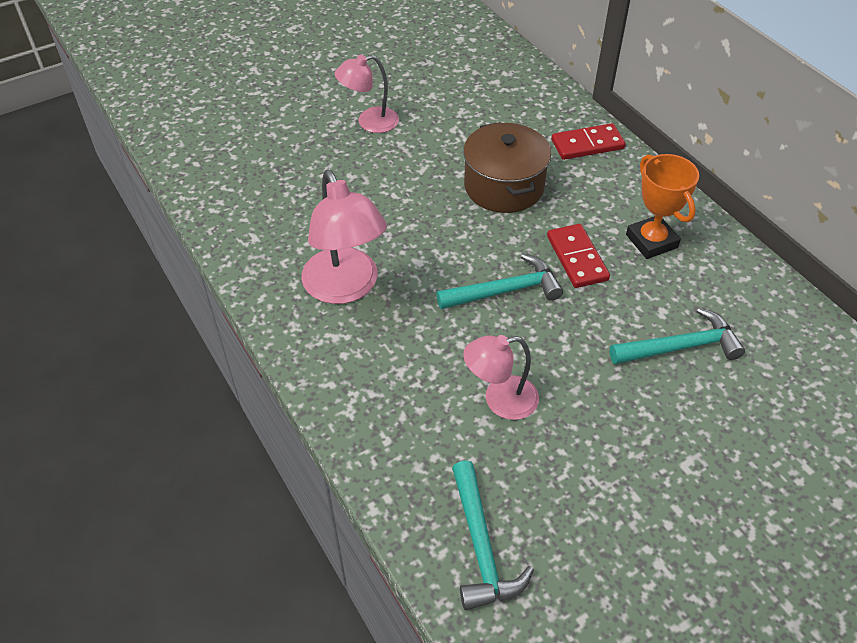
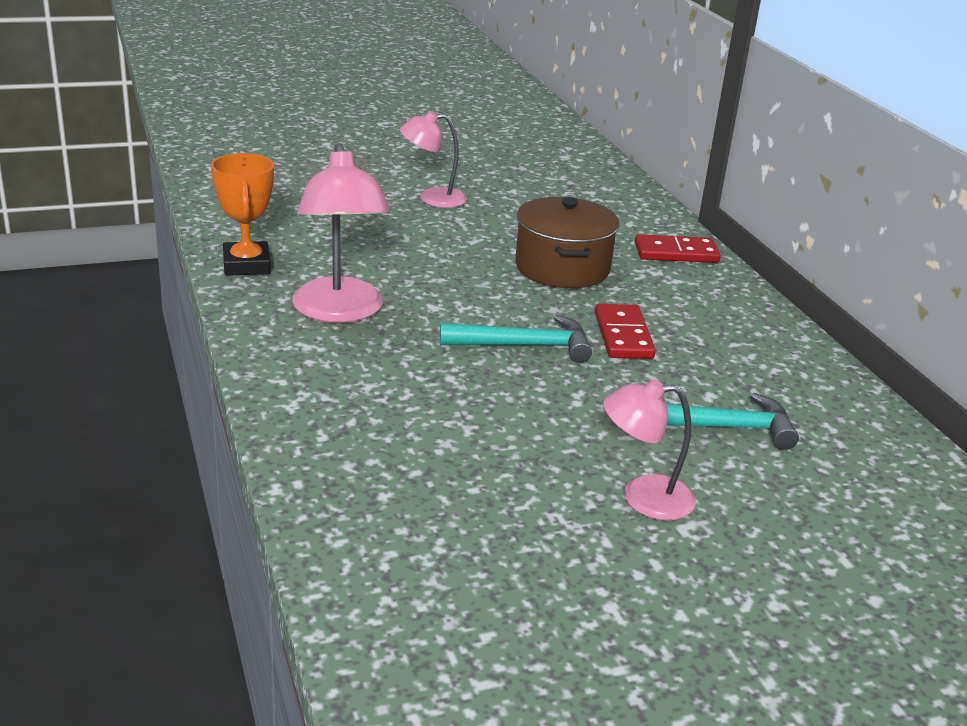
camera: 10 degrees right, 20 degrees down
turquoise hammer [452,460,534,610] -> none
pink lamp [463,335,539,420] -> pink lamp moved to [603,379,696,520]
orange trophy [626,154,699,259] -> orange trophy moved to [211,153,274,276]

